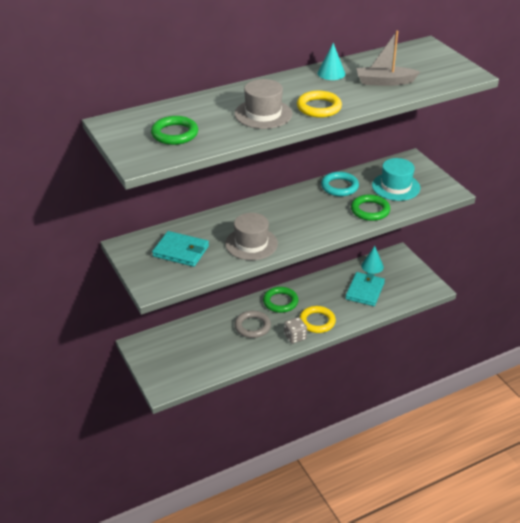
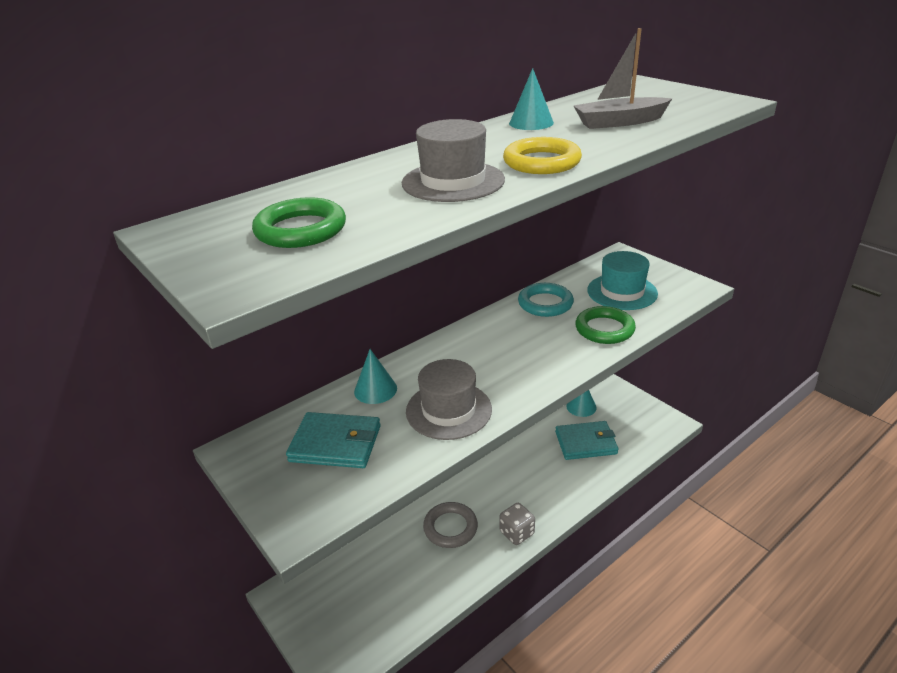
camera: 10 degrees left, 5 degrees down
green ring [263,287,298,313] -> none
yellow ring [300,306,336,333] -> none
turquoise wallet [345,272,385,306] -> turquoise wallet turned 75 degrees clockwise [555,421,619,460]
none -> turquoise cone [354,349,397,404]

